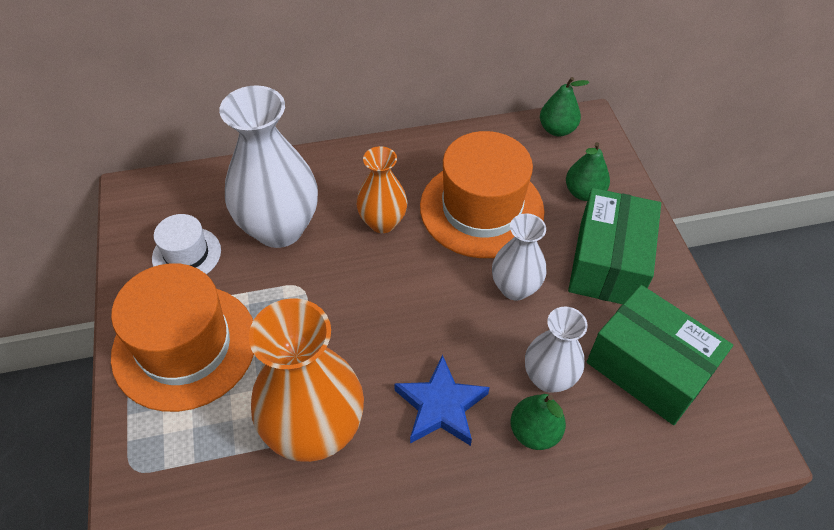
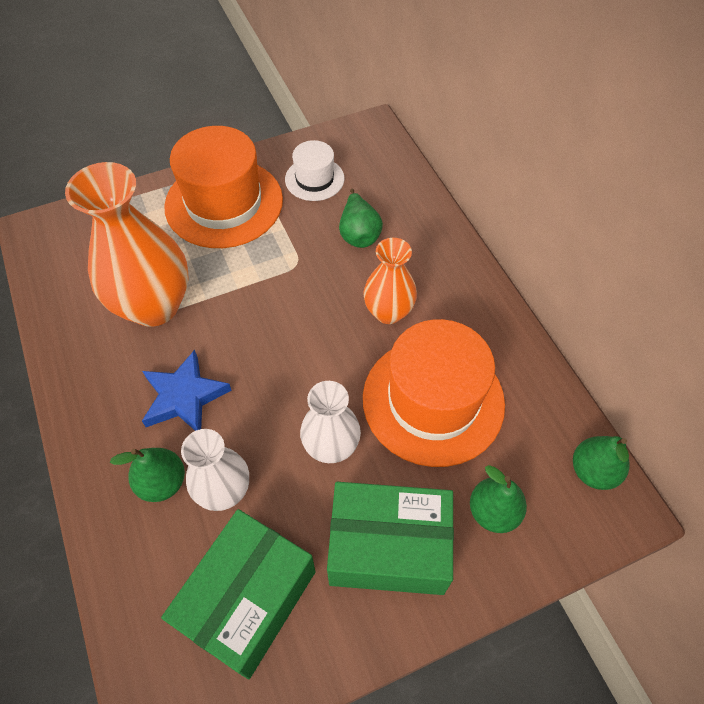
camera: 80 degrees right, 5 degrees up
white vase [219,85,318,248] -> green pear [339,189,383,248]

